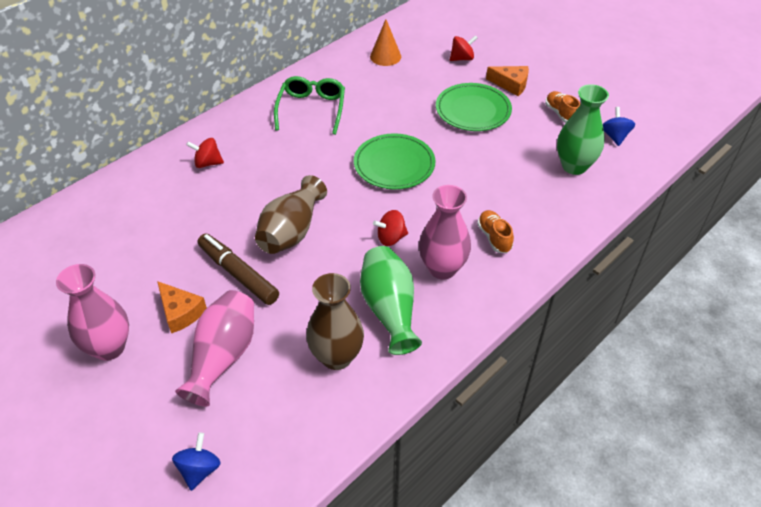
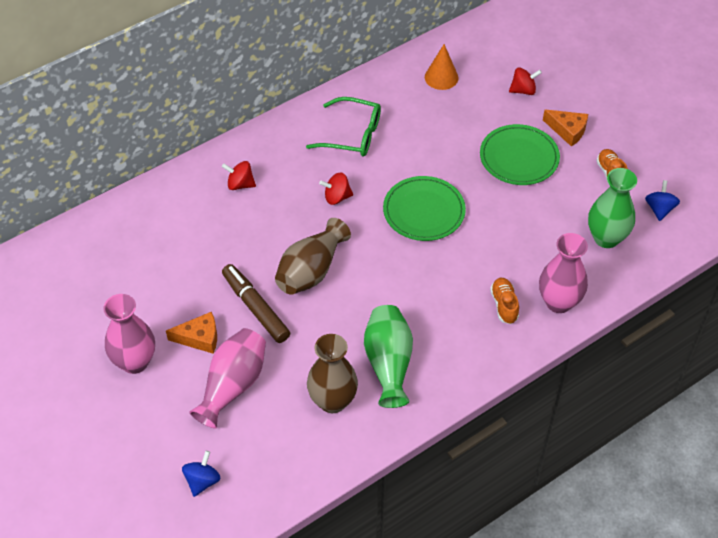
camera: 10 degrees right, 5 degrees up
orange cheese [157,281,207,333] -> orange cheese turned 60 degrees counterclockwise [166,312,217,354]
green glasses [274,76,345,135] -> green glasses turned 90 degrees clockwise [306,97,381,156]
red spinning top [373,210,408,246] -> red spinning top moved to [319,172,353,205]
pink vase [419,185,471,280] -> pink vase moved to [539,233,588,313]

